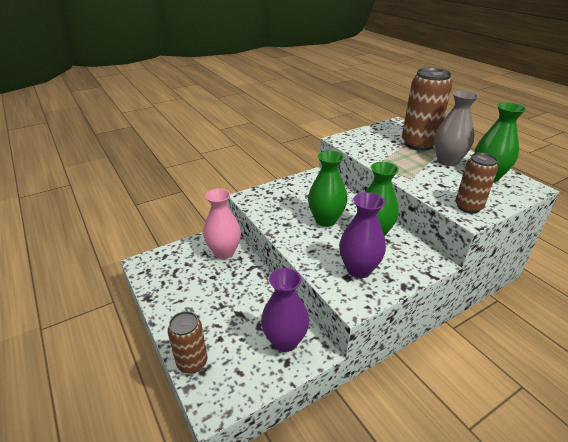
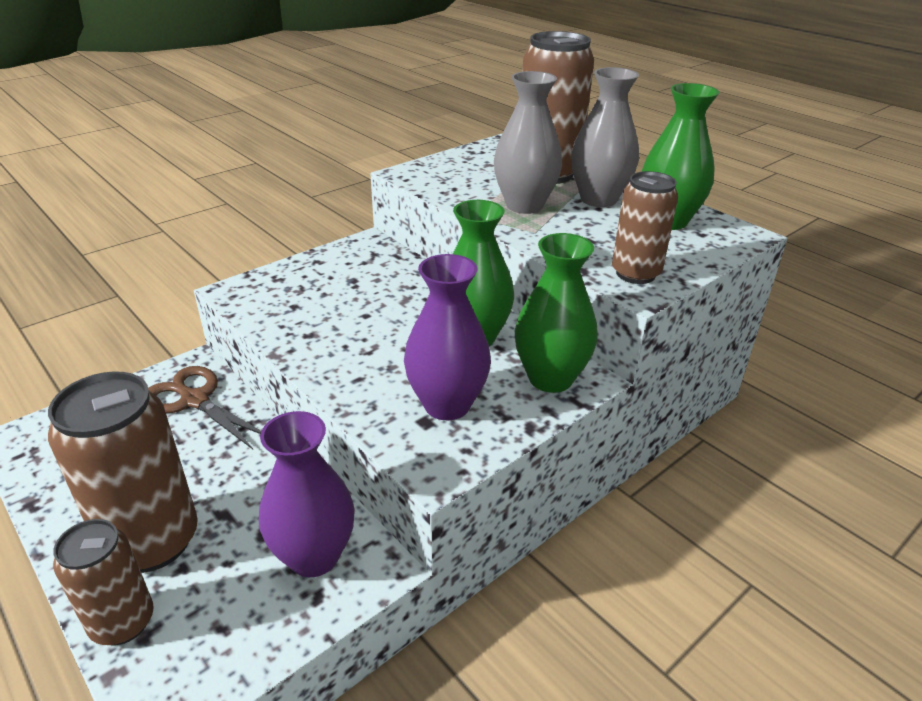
camera: 10 degrees left, 0 degrees up
pink vase [203,188,241,259] -> brown scissors [148,366,261,449]
green vase [308,151,347,227] -> green vase moved to [515,233,598,393]
none -> brown can [48,372,198,573]
none -> grey vase [494,71,562,214]

